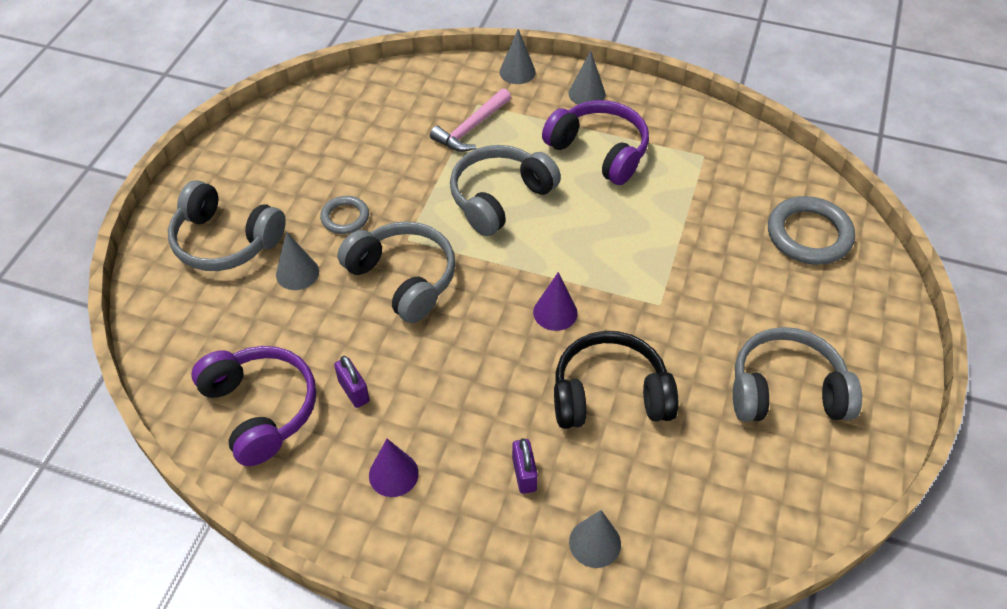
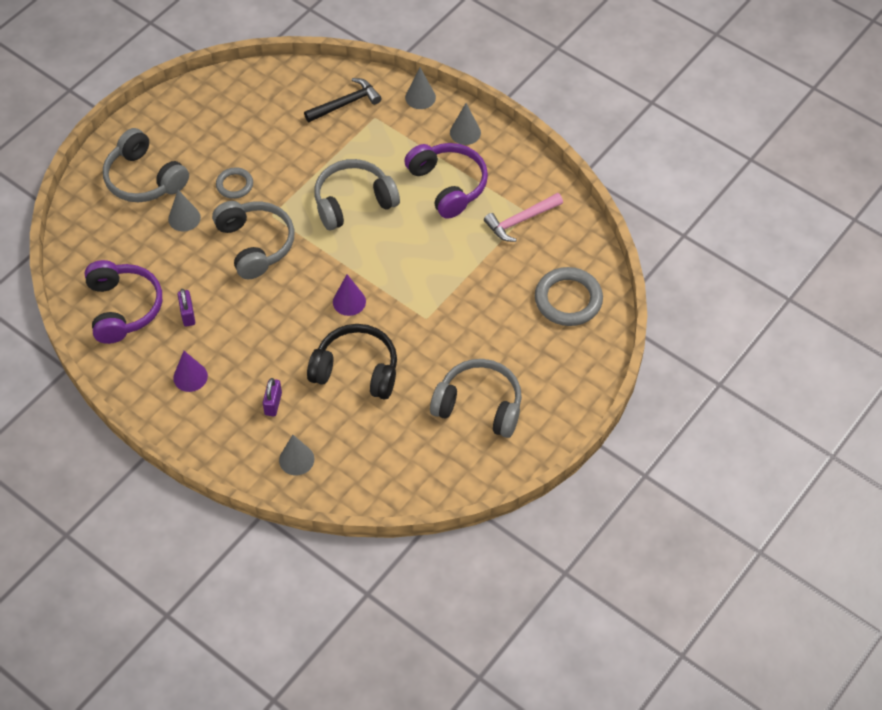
camera: 20 degrees right, 5 degrees up
pink hammer [430,88,511,152] -> pink hammer moved to [484,193,563,242]
none -> black hammer [304,78,382,122]

